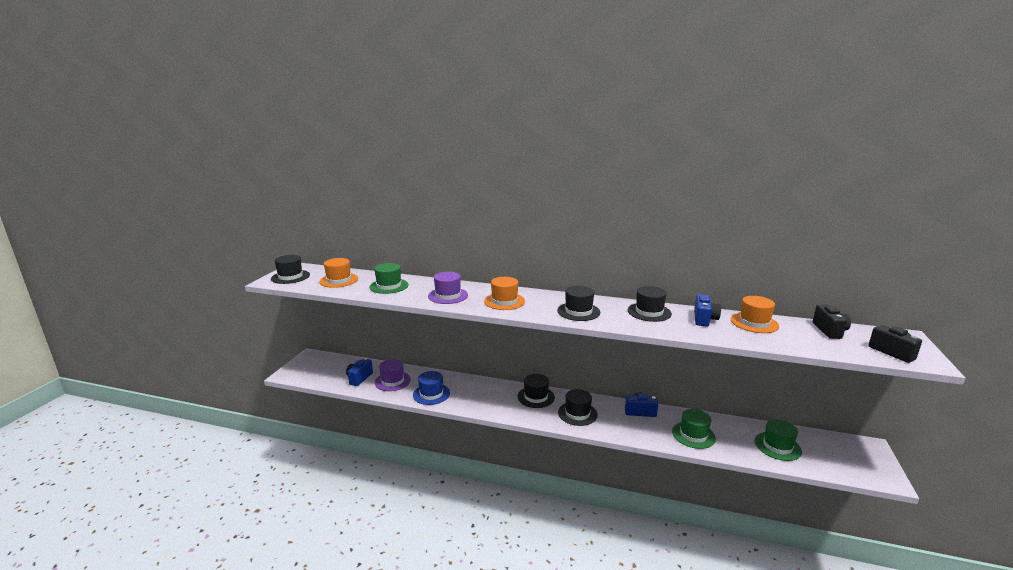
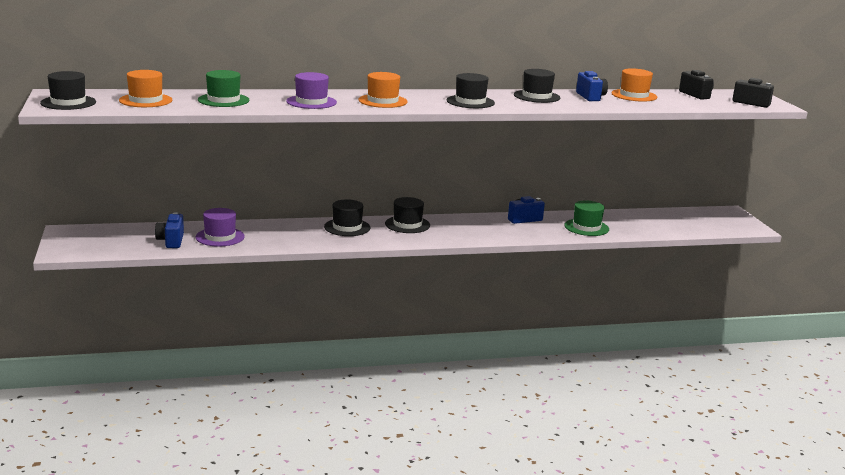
camera: 30 degrees left, 0 degrees up
blue hat [413,371,450,405] -> none
black hat [558,389,598,426] -> black hat moved to [324,199,370,236]
green hat [755,419,802,461] -> none

